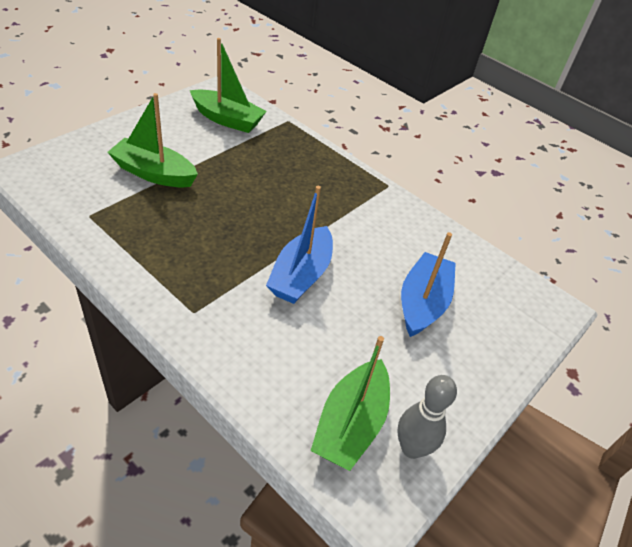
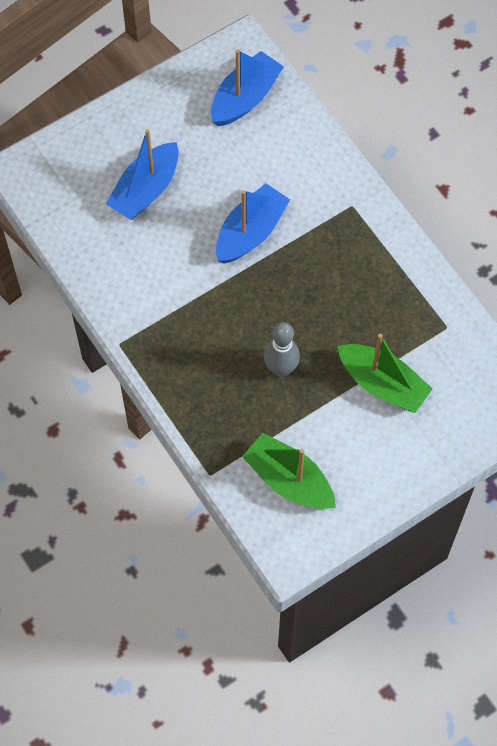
camera: 160 degrees left, 20 degrees up
green boat [311,336,390,471] -> blue boat [211,49,284,126]
grey bowling pin [397,375,457,459] -> grey bowling pin moved to [264,322,300,377]

